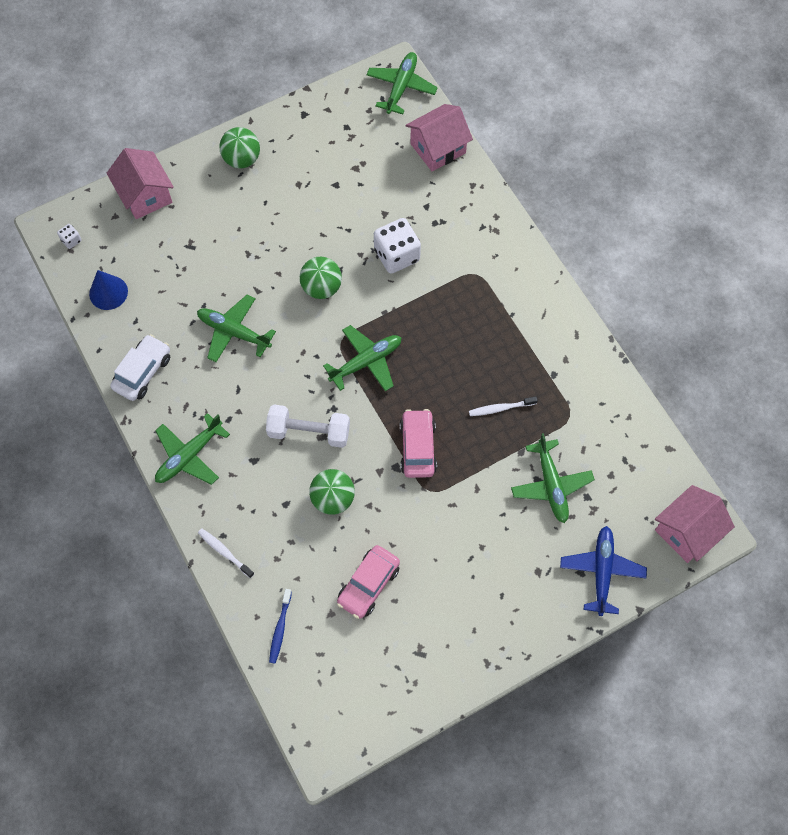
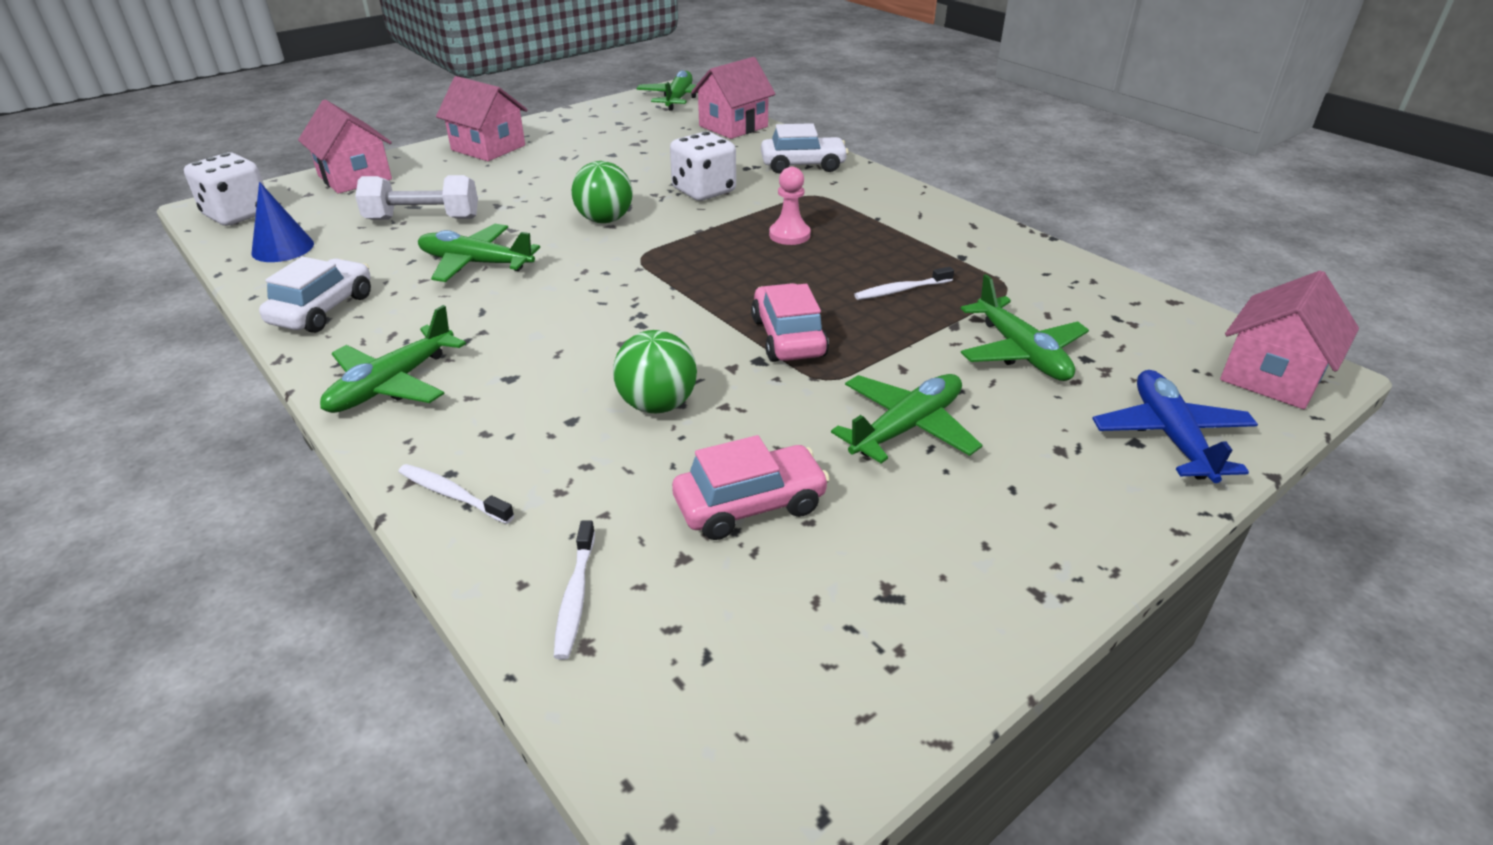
camera: 10 degrees left, 30 degrees down
white dice [57,224,81,249] -> white dice [184,152,265,226], size x2.23
green ball [220,127,260,169] -> pink house [436,76,528,161]
white dumbbell [266,405,350,448] -> white dumbbell moved to [355,175,478,220]
blue toothbrush [269,589,292,664] -> white toothbrush [554,520,595,660]
green plane [323,325,402,391] -> green plane moved to [831,374,982,463]
pink car [337,545,400,619] -> pink car turned 135 degrees counterclockwise [672,435,830,540]
none -> white car [761,123,849,174]
none -> pink pawn [769,167,810,245]

